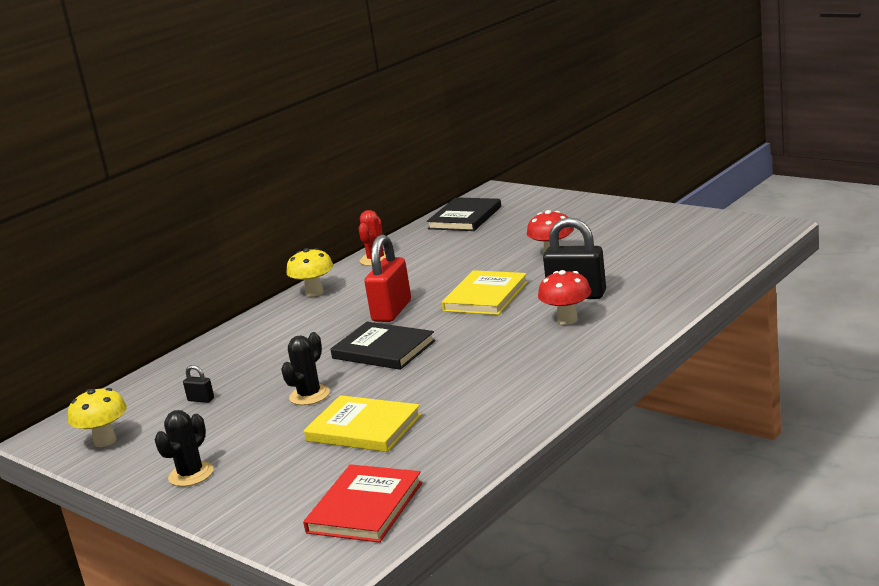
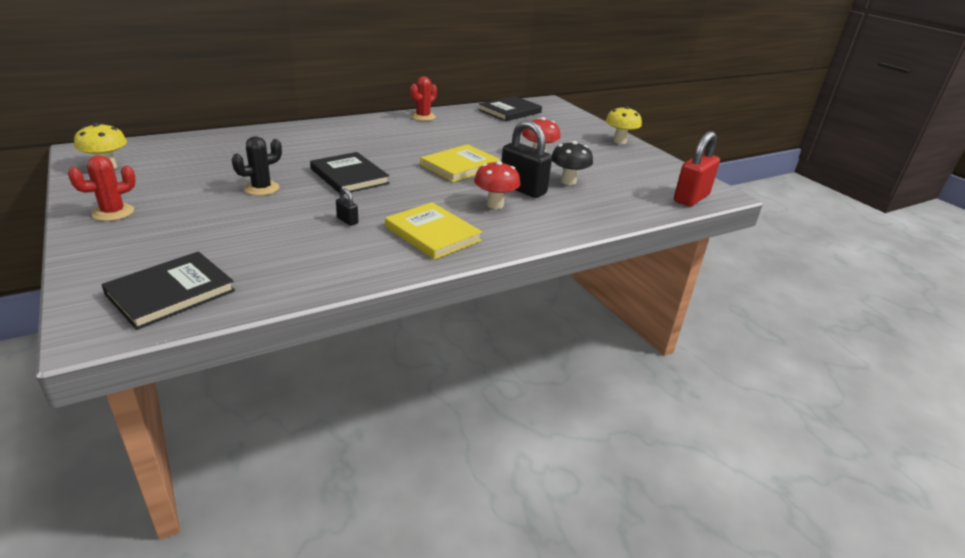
camera: 15 degrees right, 10 degrees up
black cactus [154,410,213,487] -> red cactus [68,155,136,221]
black padlock [183,365,214,403] -> black padlock moved to [336,188,358,226]
yellow mushroom [286,248,333,297] -> yellow mushroom moved to [606,106,642,144]
red book [303,464,422,543] -> black book [101,251,235,330]
yellow book [304,395,421,452] -> yellow book moved to [385,202,482,260]
red padlock [365,235,411,322] -> red padlock moved to [674,131,720,207]
none -> black mushroom [552,141,593,185]

